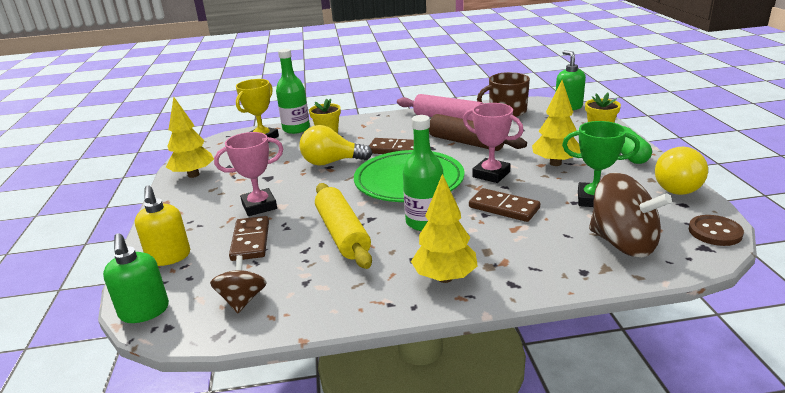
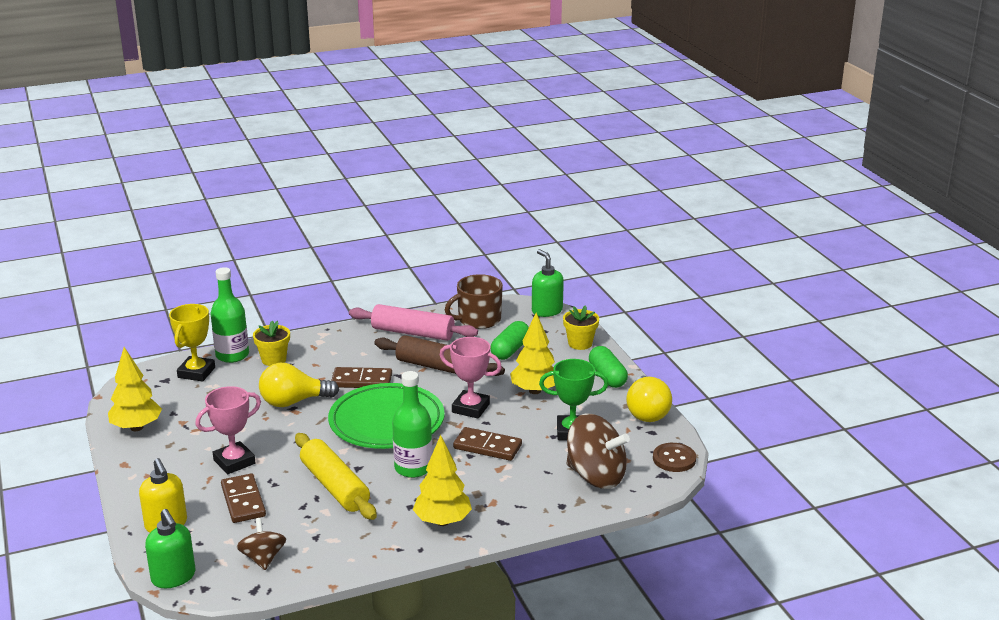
camera: 15 degrees left, 0 degrees up
none -> green capsule [490,321,529,360]

